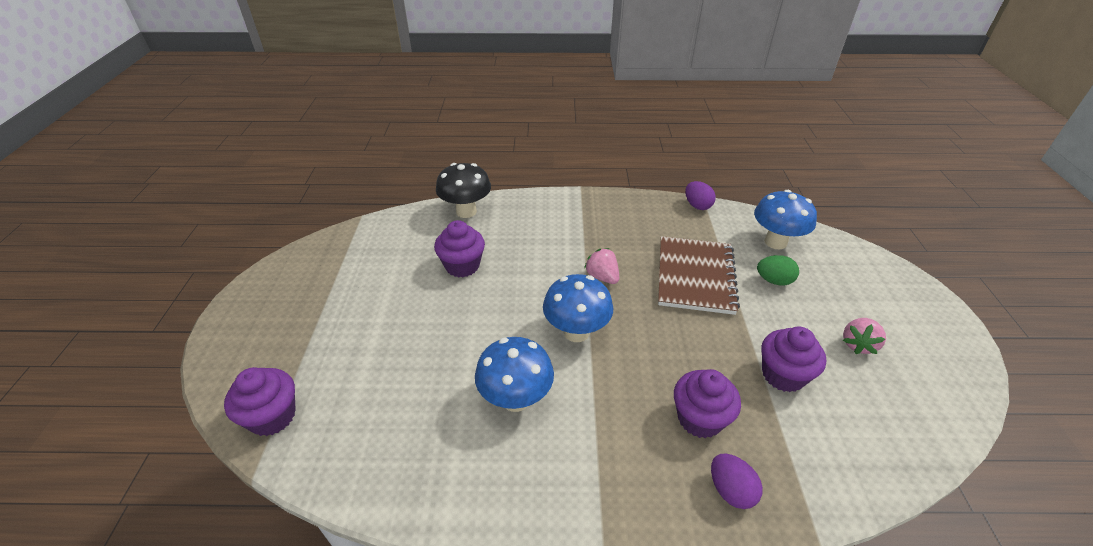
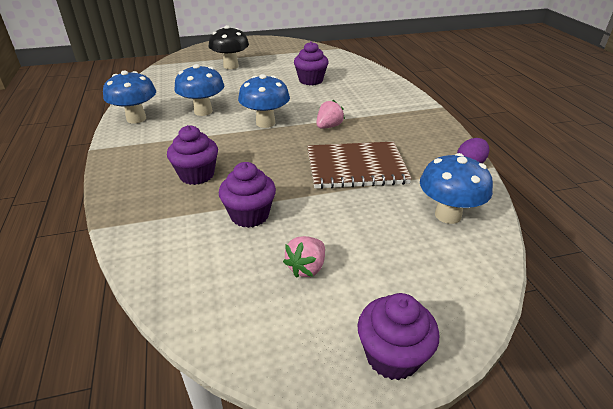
camera: 75 degrees right, 5 degrees down
purple cupcake [224,367,296,436] -> purple cupcake moved to [358,293,439,380]
black mushroom [436,163,491,218] -> black mushroom moved to [208,25,249,69]
purple egg [711,453,763,509] -> none
green egg [757,255,799,286] -> none
pink strawberry [843,318,886,354] -> pink strawberry turned 75 degrees counterclockwise [283,236,325,278]
none -> blue mushroom [103,71,156,124]

